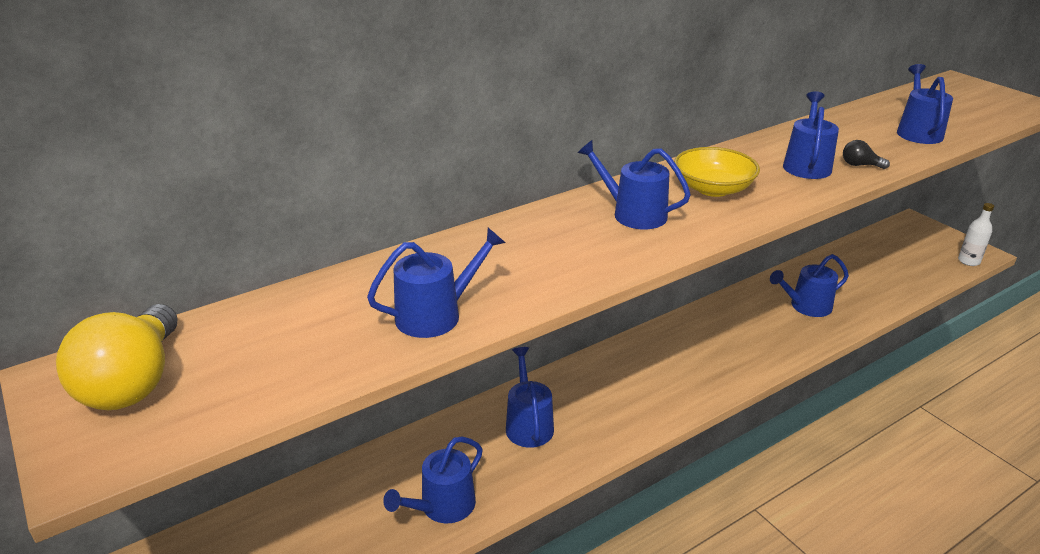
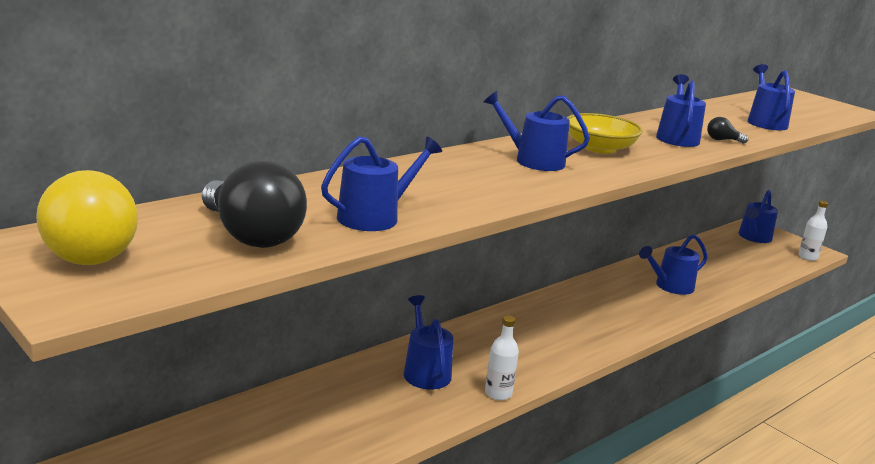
camera: 10 degrees left, 10 degrees down
blue watering can [383,437,483,523] -> blue watering can moved to [739,190,778,243]
none -> black light bulb [202,160,307,248]
none -> white bottle [485,316,519,400]

